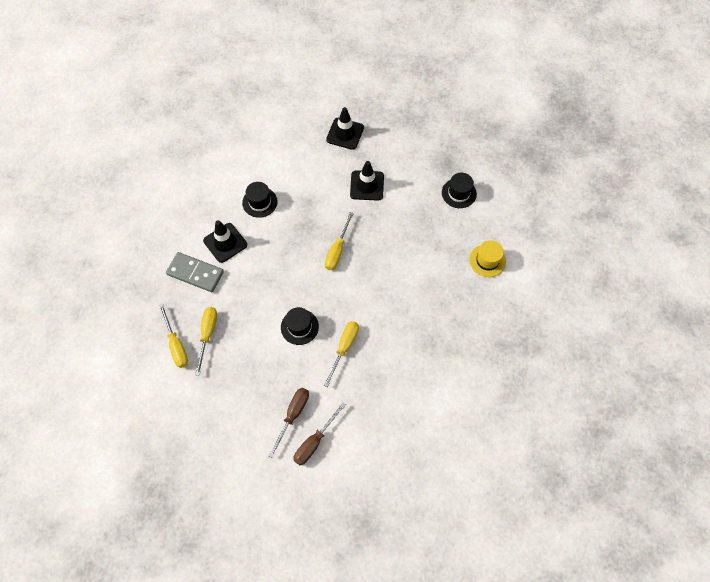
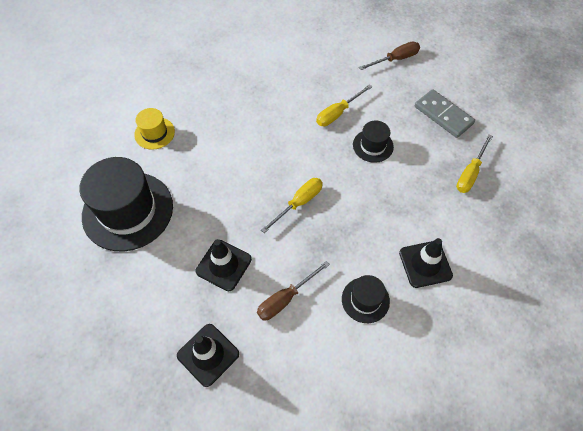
camera: 155 degrees left, 5 degrees down
yellow screwdriver [159,304,188,368] -> none
grey domino [166,252,224,292] -> grey domino moved to [415,89,475,138]
brown screwdriver [268,388,309,458] -> brown screwdriver moved to [257,261,330,320]
black hat [442,173,477,208] -> black hat [79,157,173,251], size x2.06

